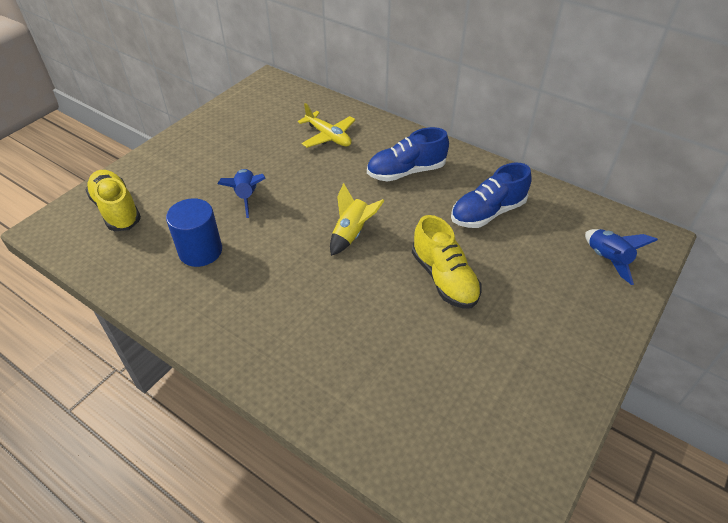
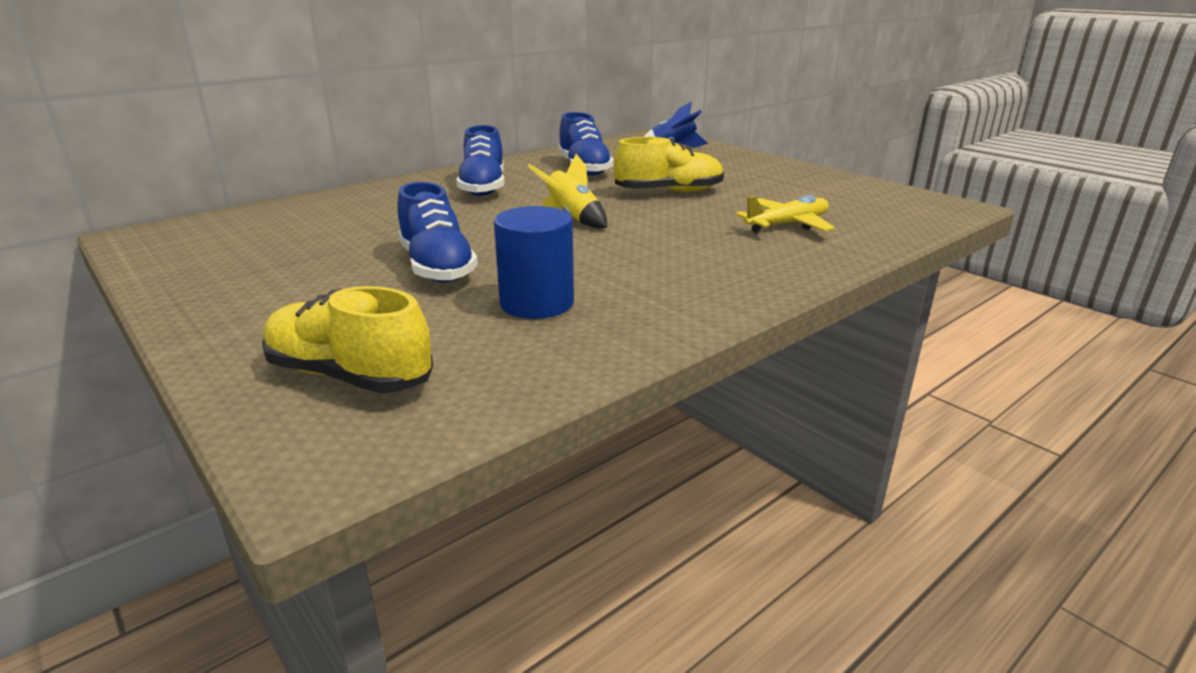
camera: 75 degrees left, 20 degrees down
yellow shoe [86,170,141,231] -> yellow shoe turned 45 degrees clockwise [262,286,433,393]
blue rocket [218,169,266,218] -> blue shoe [397,182,478,283]
yellow plane [298,103,356,148] -> yellow plane moved to [735,195,835,233]

